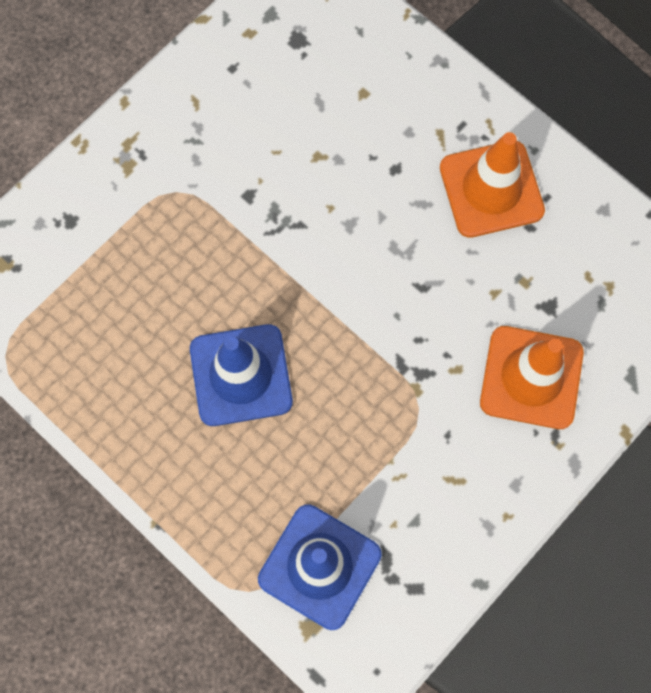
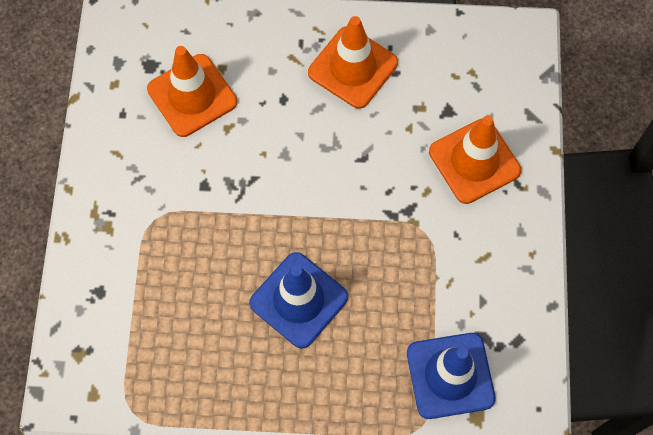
camera: 40 degrees left, 5 degrees down
none -> orange traffic cone [147,46,237,137]

